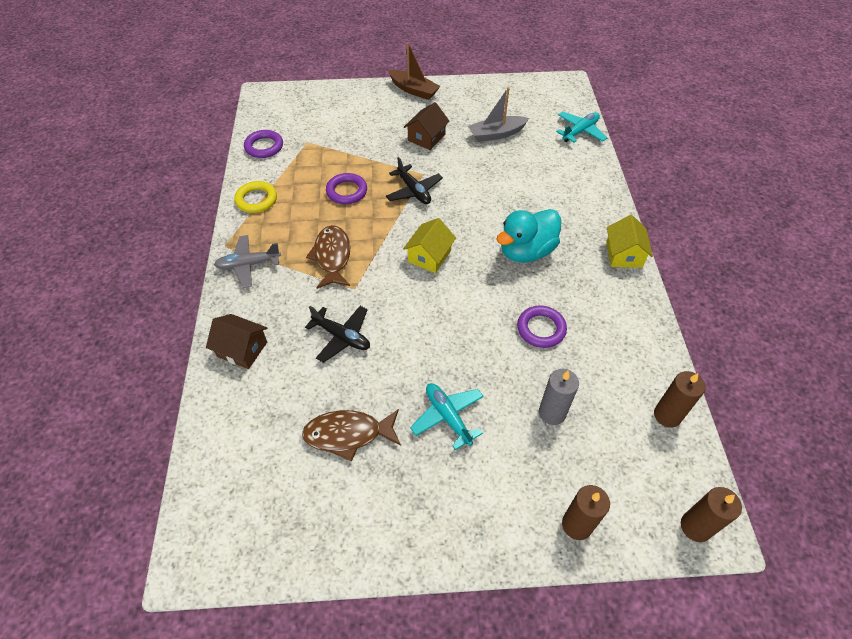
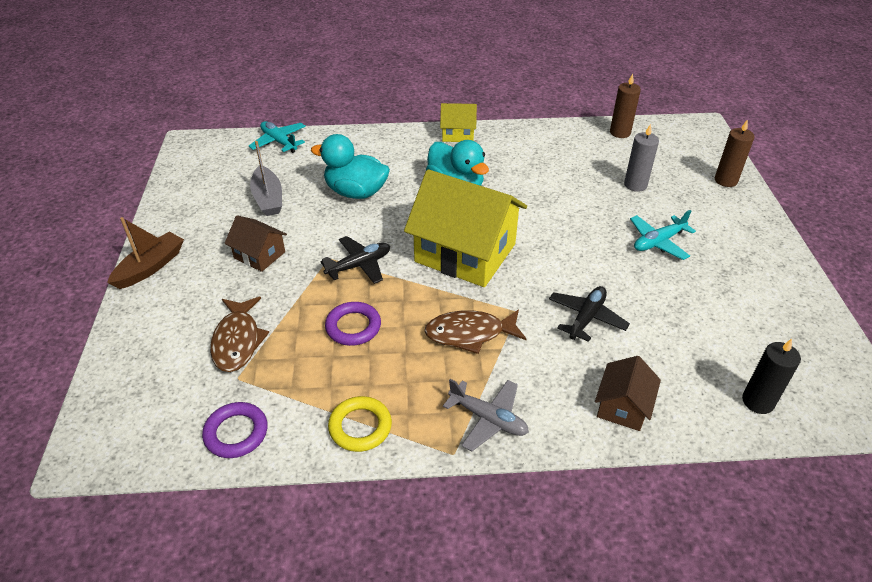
camera: 90 degrees left, 10 degrees down
grey plane [214,235,281,288] -> grey plane turned 45 degrees counterclockwise [443,379,529,451]
brown fish [302,409,401,461] -> brown fish moved to [210,297,269,372]
yellow house [403,218,456,273] -> yellow house [404,169,527,287], size x2.08
purple ring [517,305,567,348] -> none
brown candle [681,487,742,542] -> none
none -> turquoise duck [311,134,390,199]
none -> black candle [742,339,801,414]

